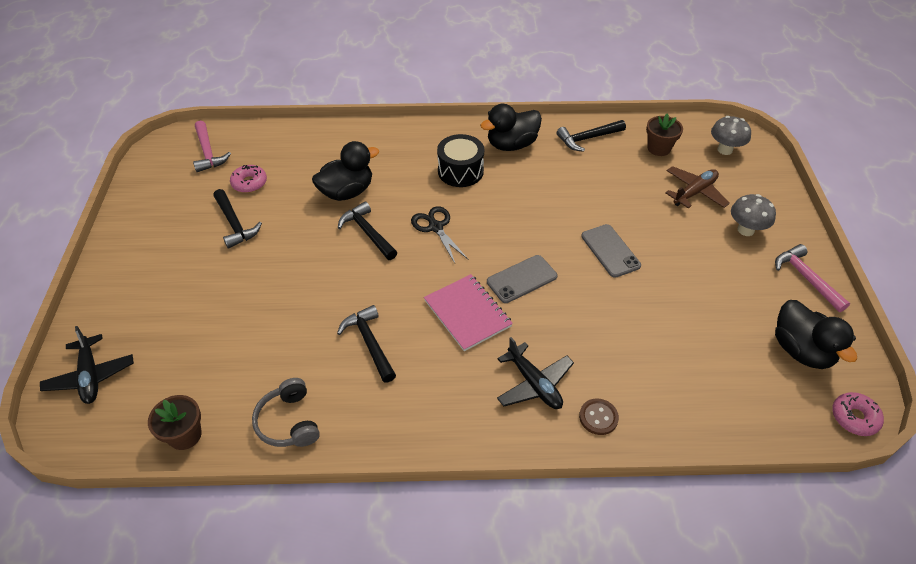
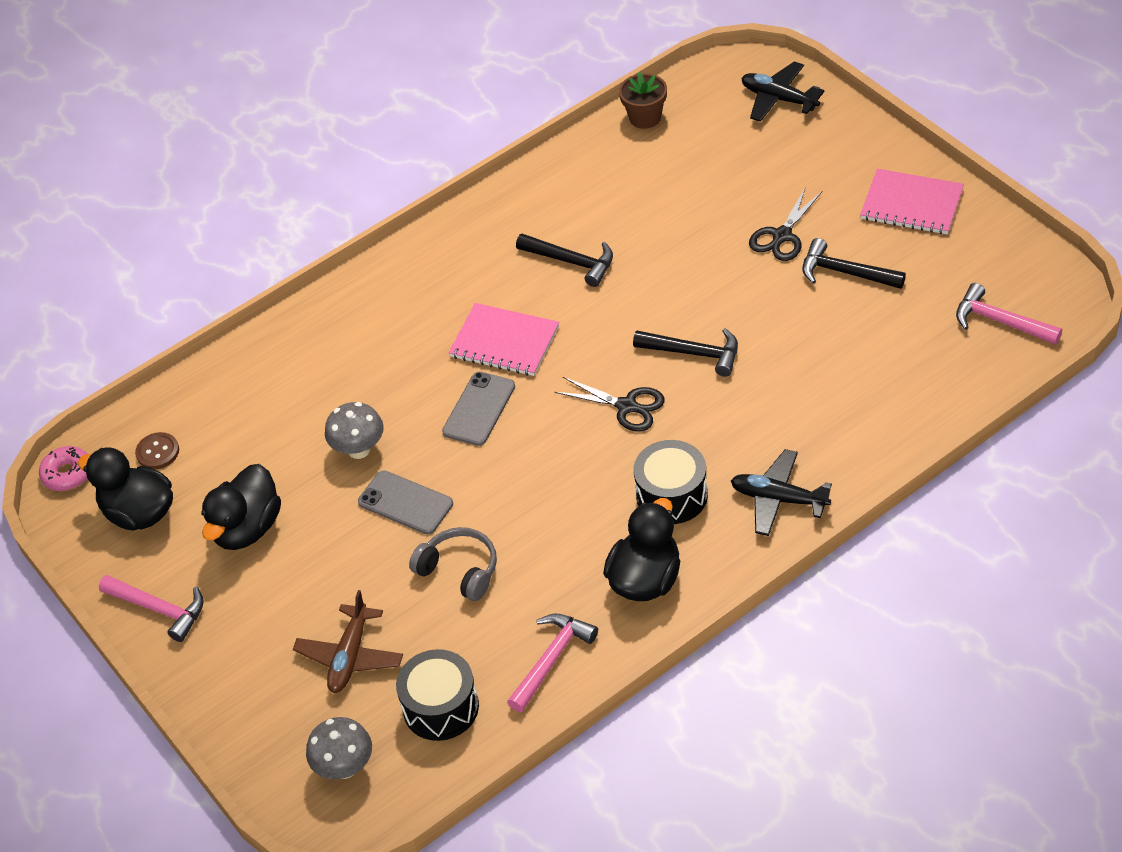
camera: 150 degrees right, 0 degrees up
pink donut [230,165,267,193] -> none
grey headphones [252,378,320,447] -> grey headphones moved to [409,527,497,601]
black duck [312,141,379,201] -> black duck moved to [201,464,281,550]
black plane [497,337,574,409] -> black plane moved to [731,449,832,536]
black hammer [556,120,626,152] -> pink hammer [507,614,598,712]
brown button [579,399,619,435] -> brown button moved to [135,432,179,469]
brown flower pot [646,114,683,156] -> black drum [396,649,479,741]
grey mushroom [731,194,776,236] -> grey mushroom moved to [325,402,384,459]
none -> black scissors [749,186,822,261]
none -> pink notebook [860,169,964,235]

